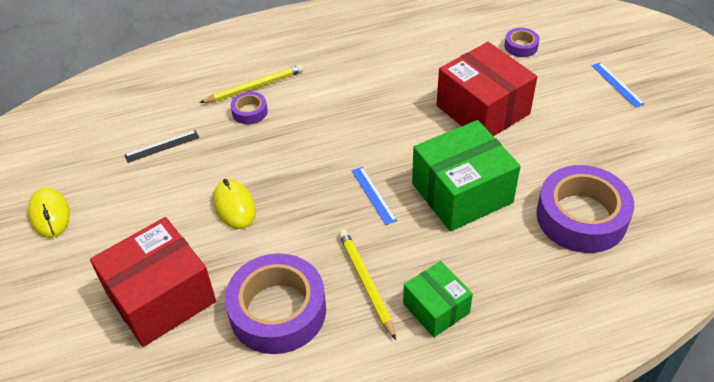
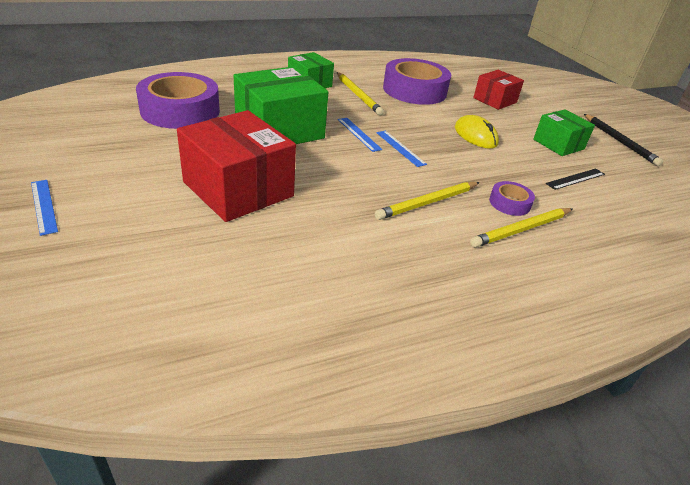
camera: 170 degrees right, 10 degrees down
yellow mouse [28,187,70,238] -> black pencil [584,114,663,166]
red box [90,217,216,347] -> red box [473,70,524,110], size x0.58
purple tape [504,28,540,57] -> none
none -> yellow pencil [375,182,480,220]
none -> blue ruler [376,131,427,167]
none -> green box [533,109,595,156]

